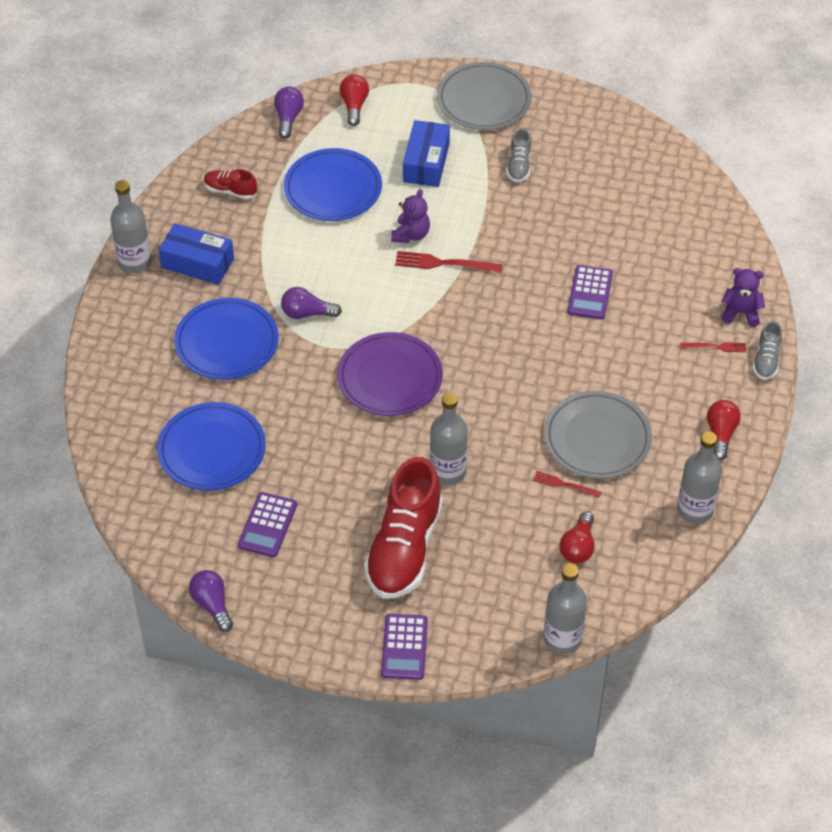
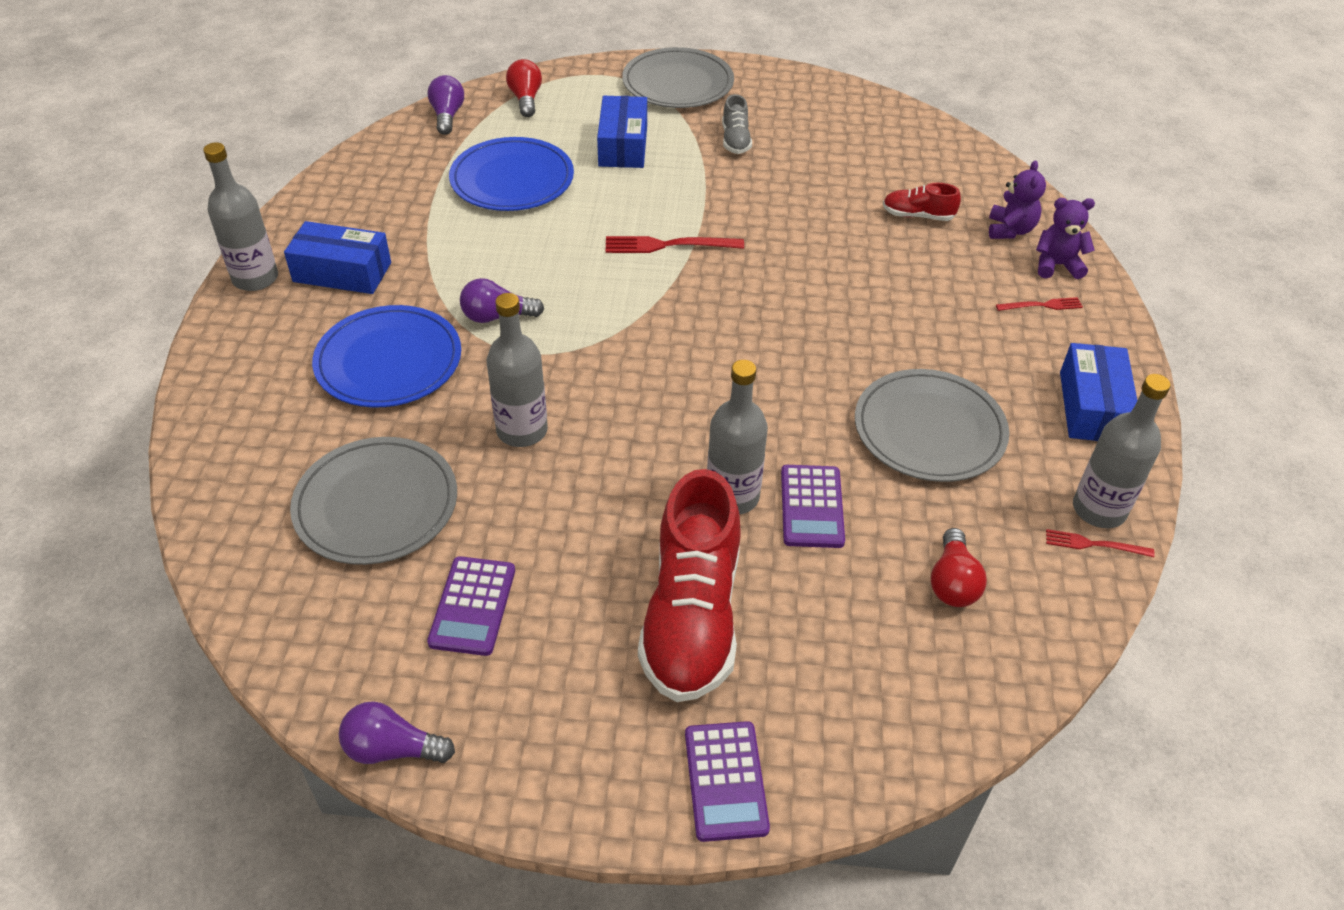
camera: 10 degrees left, 5 degrees down
blue plate [157,402,266,491] -> grey plate [290,437,457,565]
purple light bulb [189,570,233,632] -> purple light bulb turned 45 degrees counterclockwise [339,701,455,764]
red shoe [204,169,257,199] -> red shoe moved to [883,183,961,221]
purple plate [337,332,443,416] -> none
purple teddy bear [391,189,430,243] -> purple teddy bear moved to [989,160,1046,239]
red fork [533,471,602,498] -> red fork moved to [1046,529,1155,557]
grey bottle [544,563,587,654] -> grey bottle moved to [487,293,548,447]
purple calculator [568,265,613,319] -> purple calculator moved to [781,465,845,548]
red light bulb [707,400,741,460] -> blue box [1060,343,1137,441]
grey shoe [752,321,782,380] -> none

